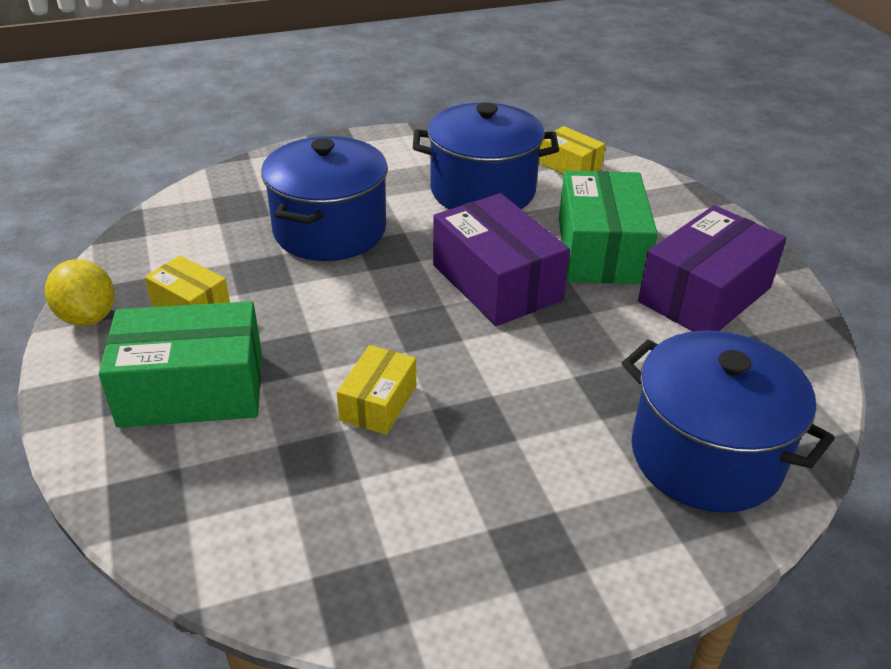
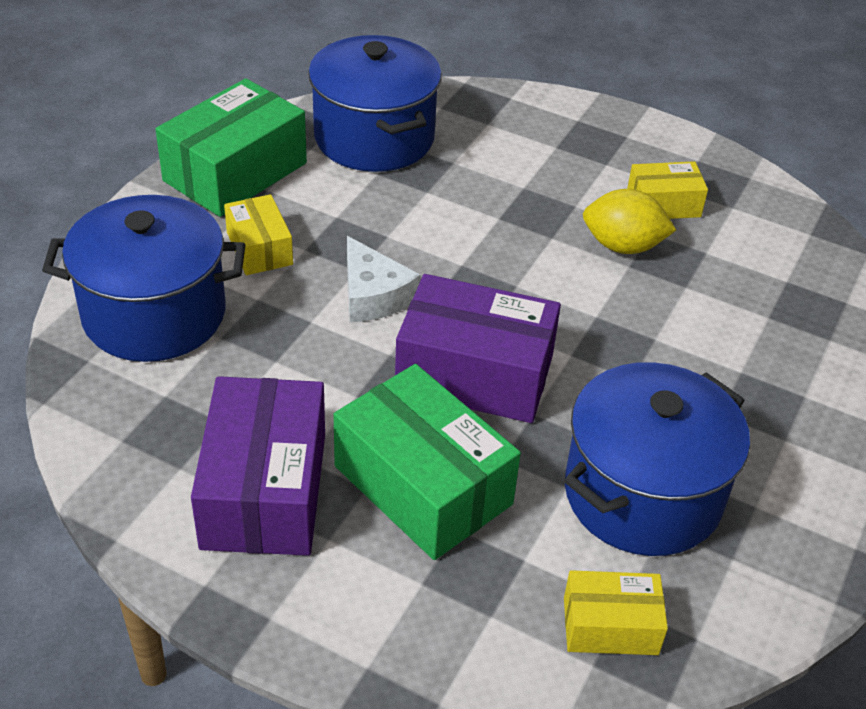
camera: 135 degrees right, 5 degrees up
yellow lemon [45,259,115,326] -> yellow lemon moved to [583,189,676,254]
green box [99,301,262,428] -> green box moved to [155,78,307,217]
blue pot [261,136,388,261] -> blue pot moved to [308,35,442,172]
yellow box [337,345,416,435] -> yellow box moved to [224,194,293,275]
none -> white cheese [347,236,421,322]

